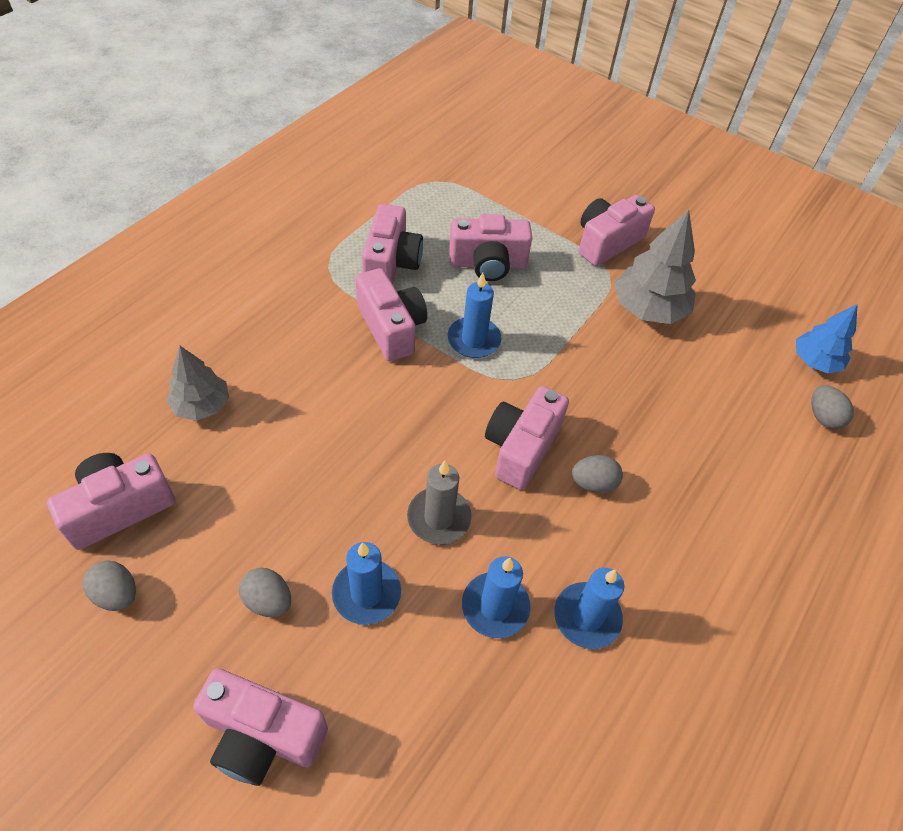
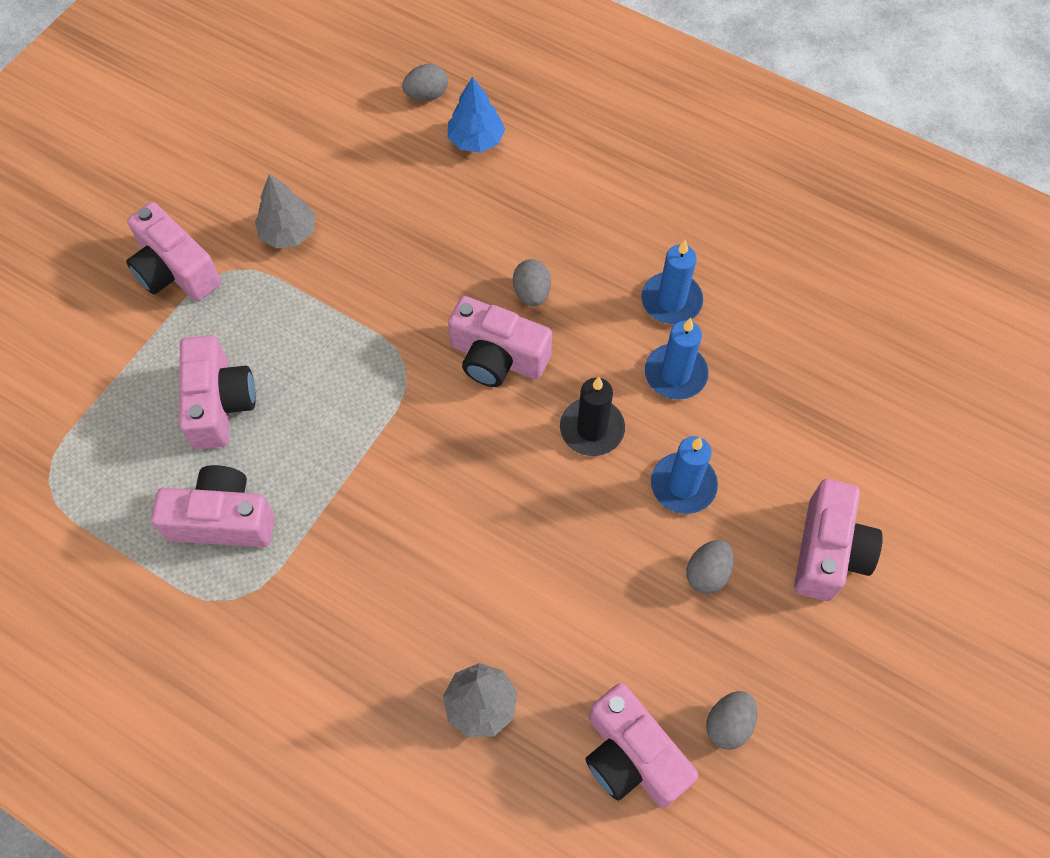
camera: 90 degrees left, 10 degrees up
pink camera [355,268,427,361] -> none
grey candle [407,461,472,544] -> black candle [560,377,625,456]
blue candle [448,273,502,358] -> none
grey tree [614,210,696,324] -> grey tree [255,174,316,248], size x0.64
blue tree [796,304,858,374] -> blue tree moved to [448,76,505,153]

